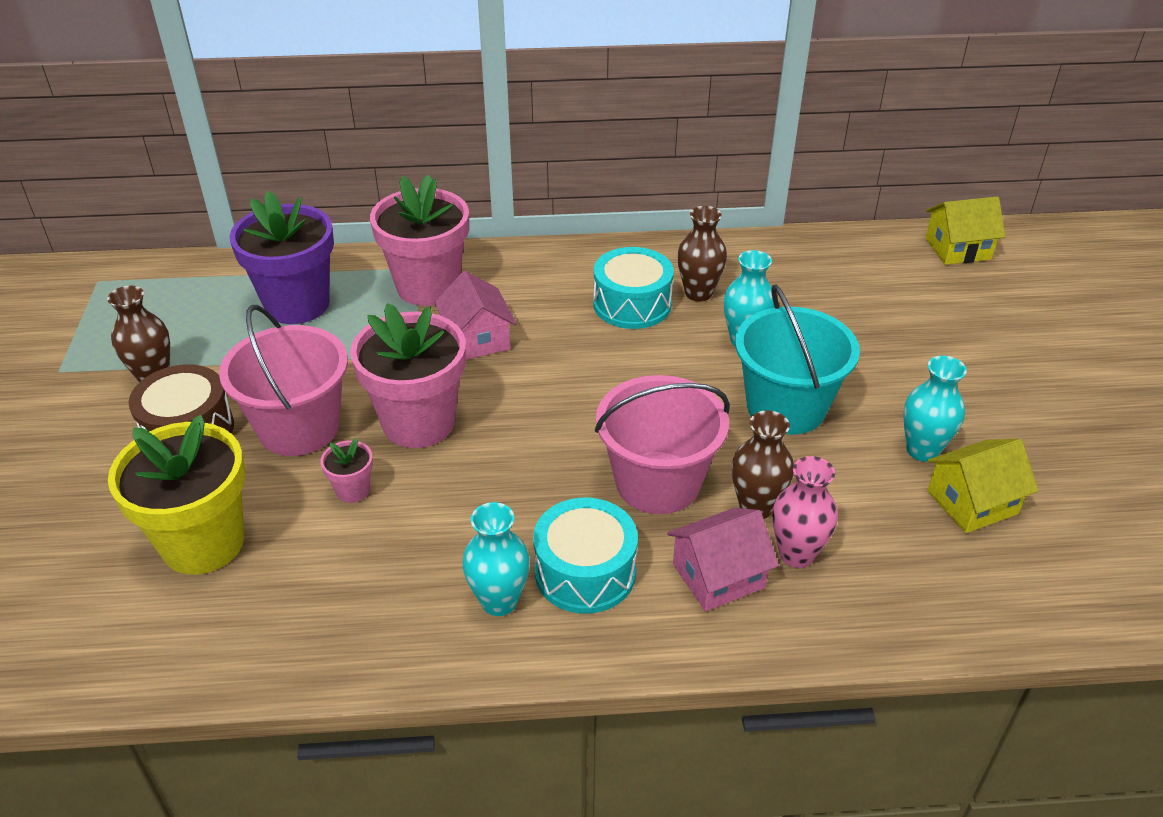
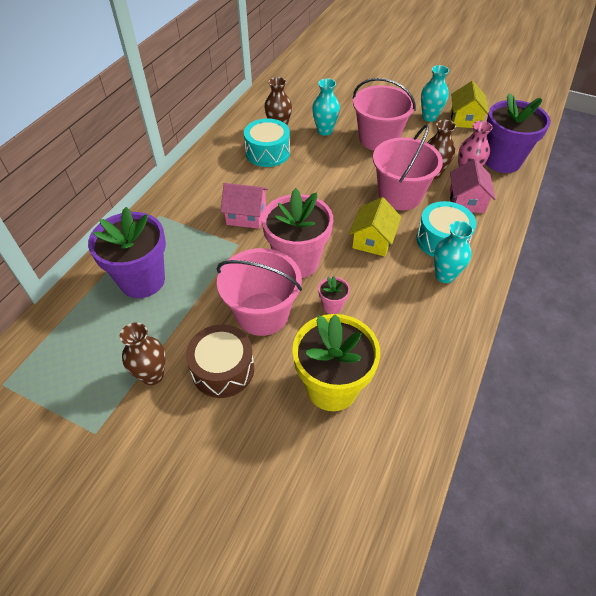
camera: 60 degrees left, 10 degrees up
pink flower pot [370,174,469,306] -> none
turquoise bucket [735,284,860,435] -> pink bucket [353,78,416,151]
yellow house [925,196,1006,265] -> yellow house moved to [349,197,401,256]
none -> purple flower pot [485,93,551,173]

